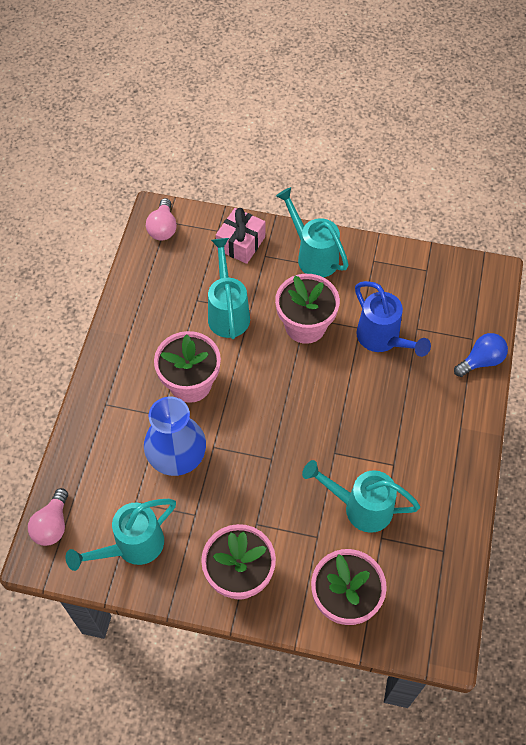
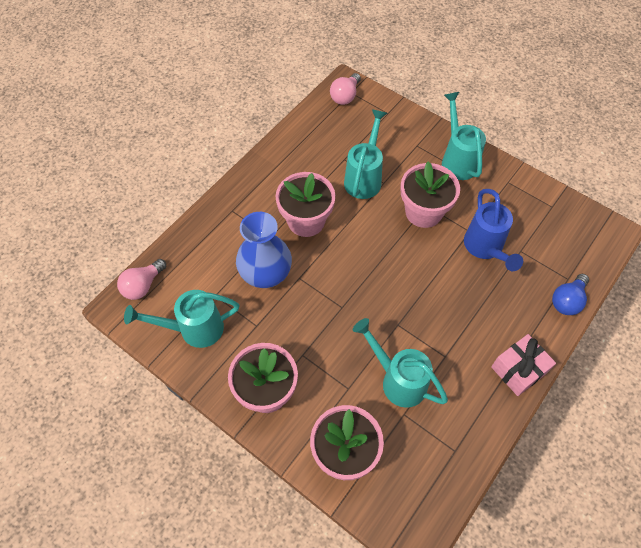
camera: 25 degrees right, 0 degrees up
pink gift [216,208,265,264] -> pink gift moved to [491,334,556,396]
blue light bulb [454,333,508,377] -> blue light bulb turned 135 degrees clockwise [552,274,589,315]

